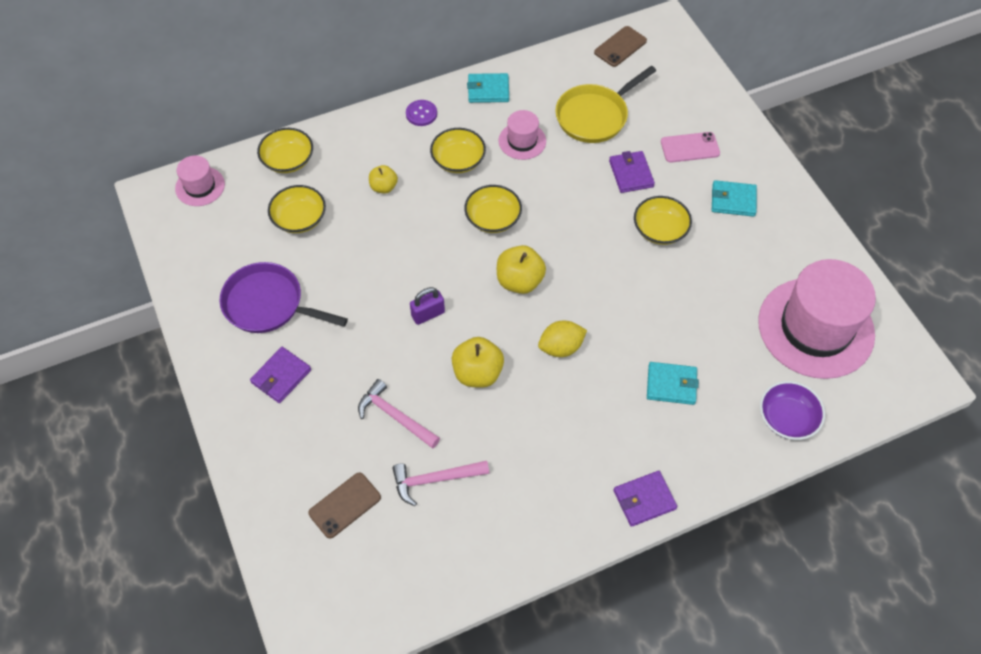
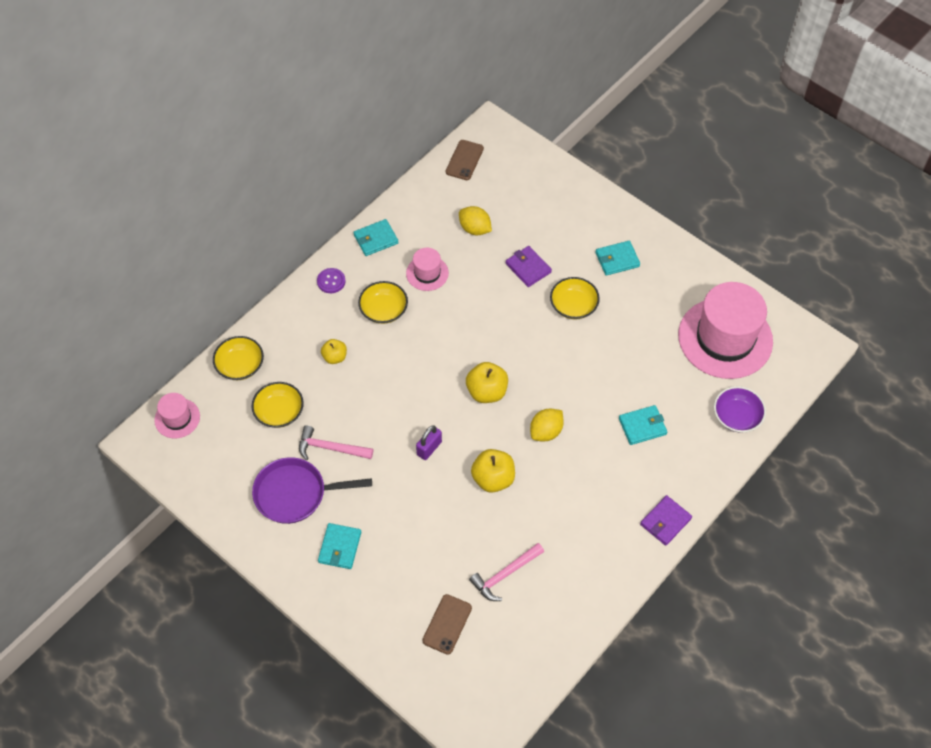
camera: 25 degrees left, 0 degrees up
purple wallet [250,347,311,403] -> turquoise wallet [318,523,361,569]
pink hammer [358,379,440,449] -> pink hammer moved to [299,425,373,460]
yellow bowl [464,185,522,233] -> none
yellow pan [556,66,656,143] -> yellow lemon [459,206,492,236]
pink phone [661,132,720,163] -> none

